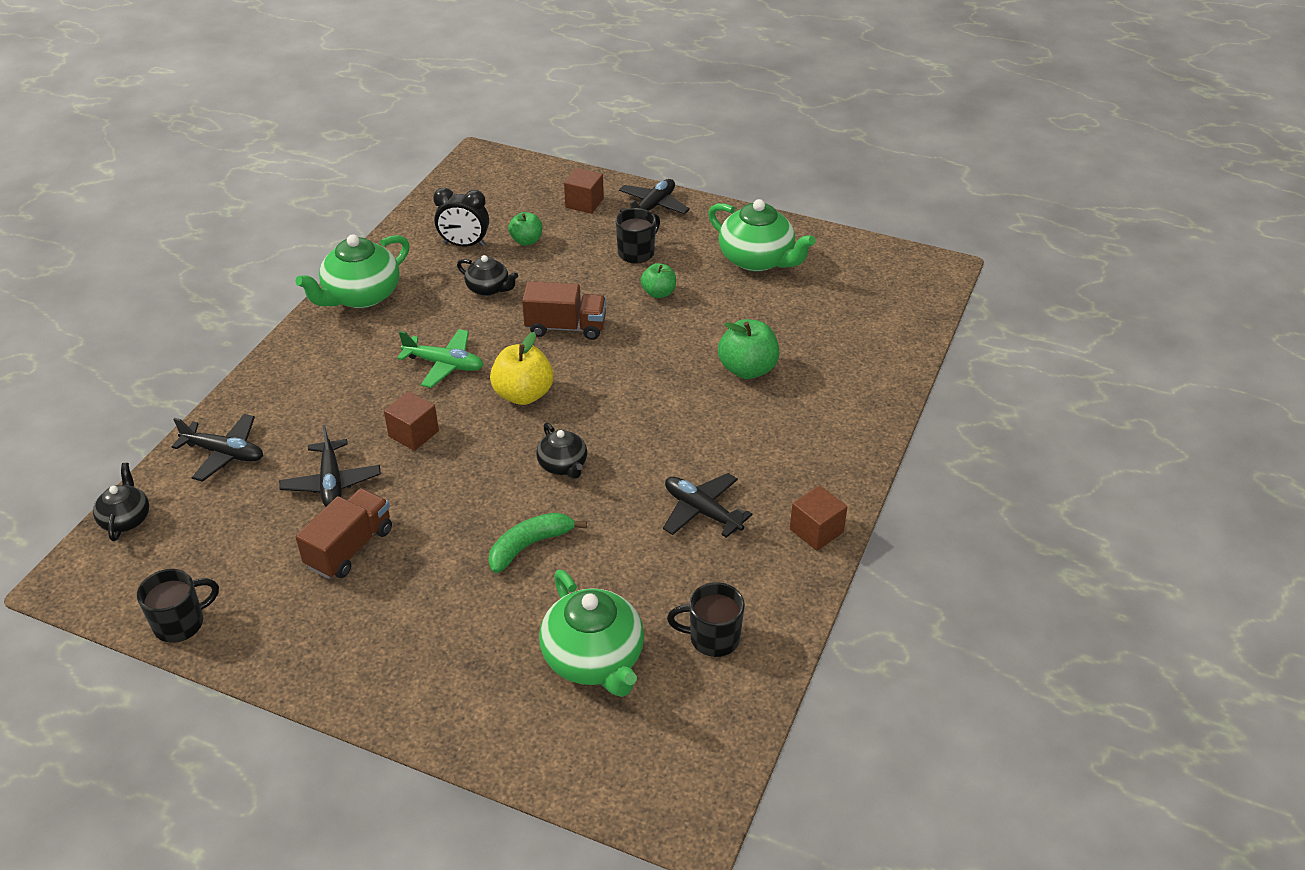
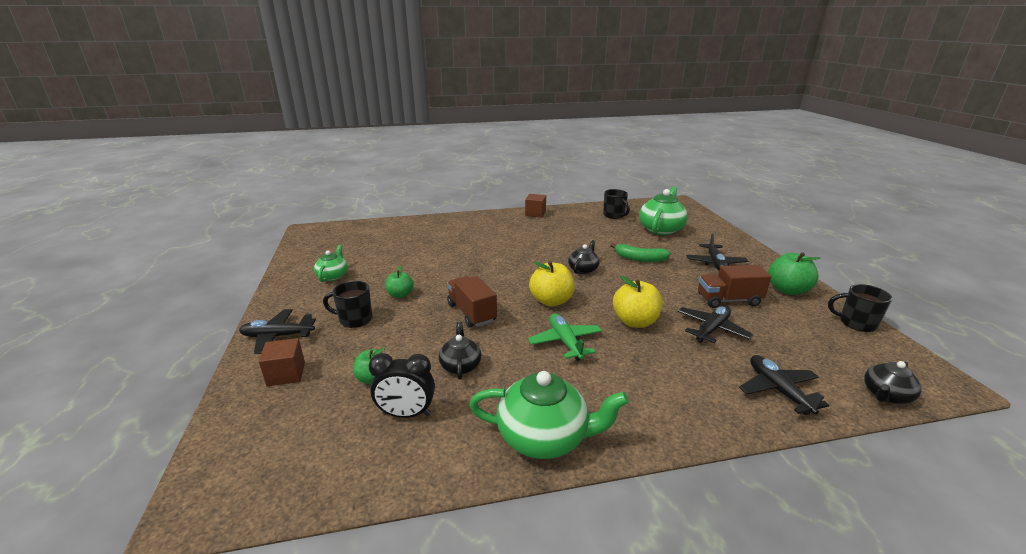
camera: 125 degrees left, 15 degrees down
brown cube [384,391,439,451] -> yellow apple [613,276,663,328]
black clock [433,188,489,247] -> black clock turned 120 degrees clockwise [369,353,435,418]
black plane [663,473,752,538] -> black plane moved to [686,233,748,270]
green teapot [708,199,816,272] -> green teapot [314,245,348,282], size x0.56
green apple [718,319,779,379] -> green apple moved to [768,252,820,295]

